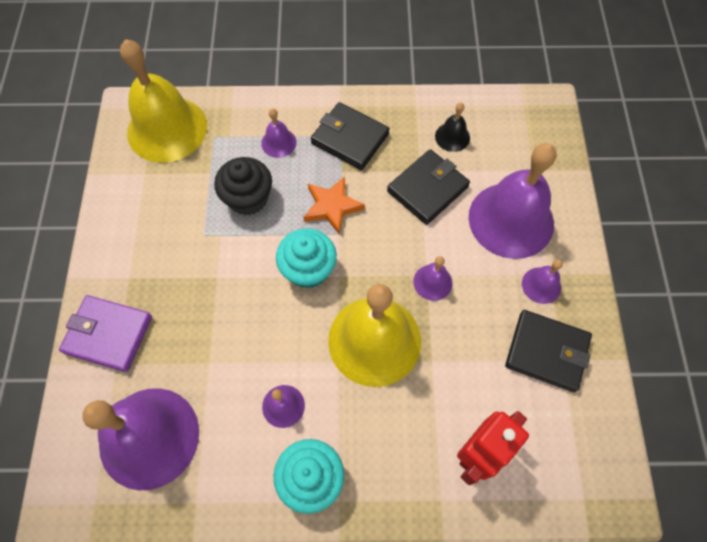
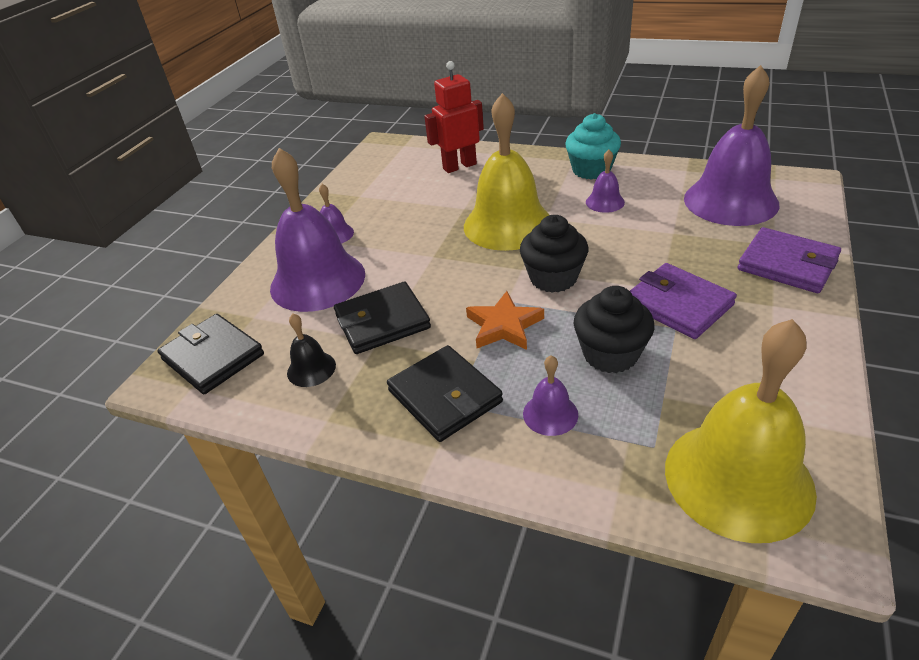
camera: 155 degrees left, 25 degrees down
turquoise cupcake [276,229,337,288] -> black cupcake [520,215,588,293]
purple bell [413,256,453,301] -> none
black wallet [505,310,592,392] -> black wallet moved to [157,314,264,394]
none -> purple wallet [630,263,737,339]

